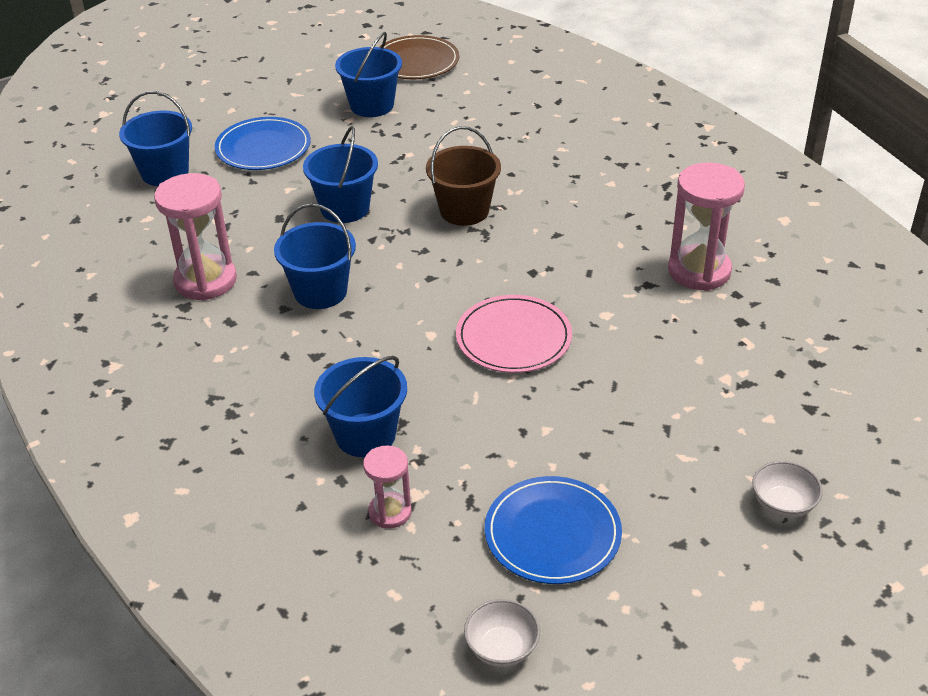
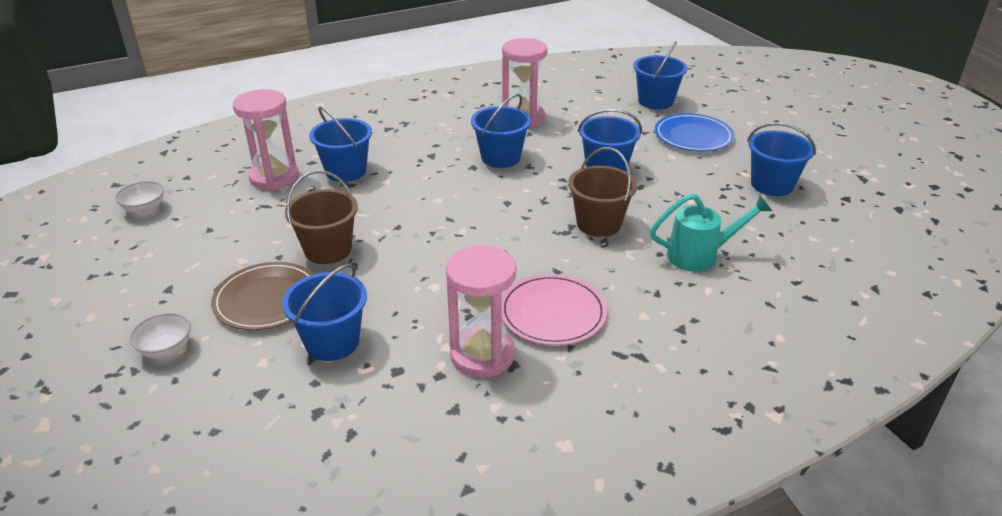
camera: 95 degrees right, 5 degrees down
pink hourglass [363,446,412,528] -> pink hourglass [233,89,299,190], size x1.77
brown plate [379,35,459,79] -> brown plate moved to [211,262,314,330]
pink plate [456,295,572,373] -> pink plate moved to [501,274,607,345]
blue plate [485,476,622,584] -> none
none -> blue bucket [282,264,367,361]
none -> brown bucket [285,170,358,264]
none -> turquoise watering can [650,193,772,272]

